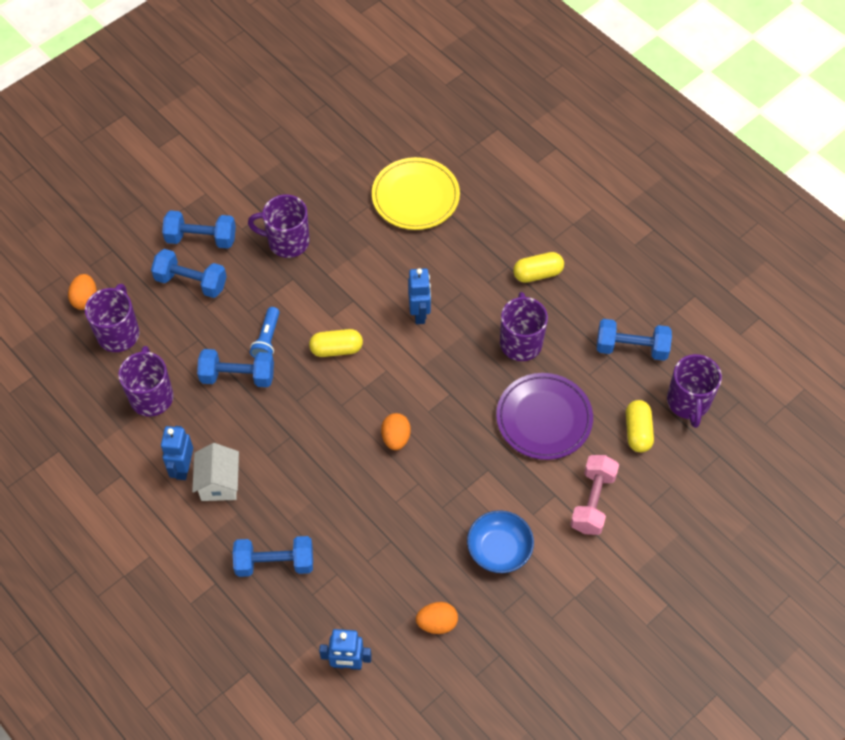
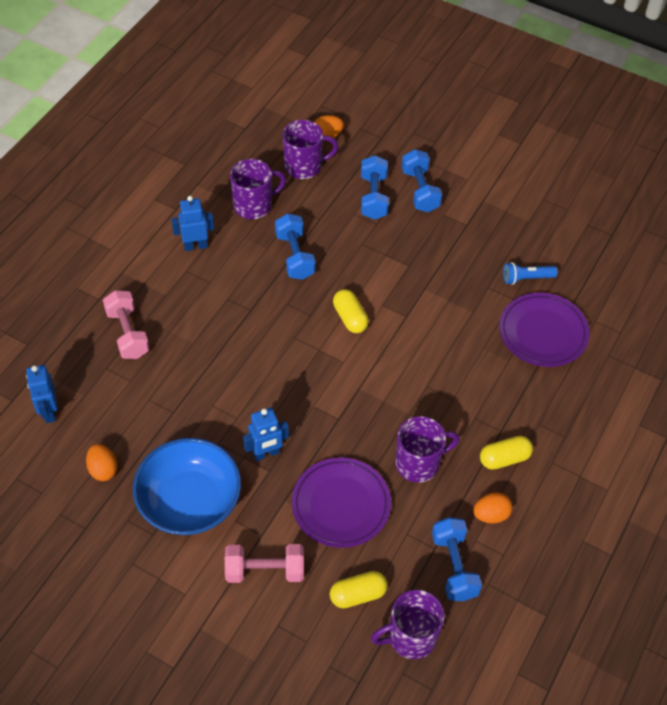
camera: 70 degrees right, 5 degrees down
white house [192,443,239,501] -> none
blue dumbbell [233,536,313,577] -> pink dumbbell [103,290,150,359]
purple mug [248,195,310,258] -> none
blue flashlight [250,307,280,358] -> blue flashlight moved to [503,262,558,285]
yellow plate [372,157,460,230] -> purple plate [499,293,590,367]
orange egg [381,413,411,450] -> orange egg moved to [473,493,512,523]
blue robot [408,268,431,324] -> blue robot moved to [243,408,289,461]
blue bowl [467,510,534,573] -> blue bowl [133,438,241,535], size x1.64
yellow capsule [513,252,564,283] -> yellow capsule turned 75 degrees counterclockwise [480,436,533,470]

